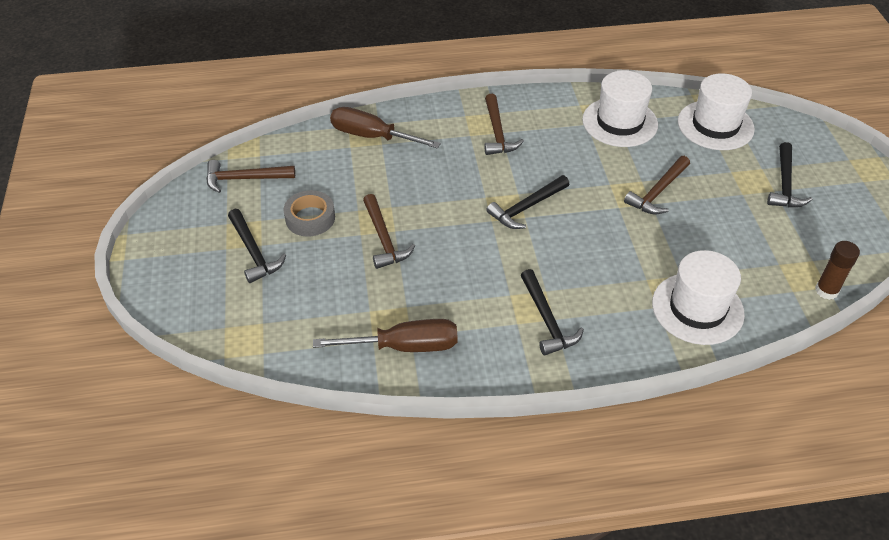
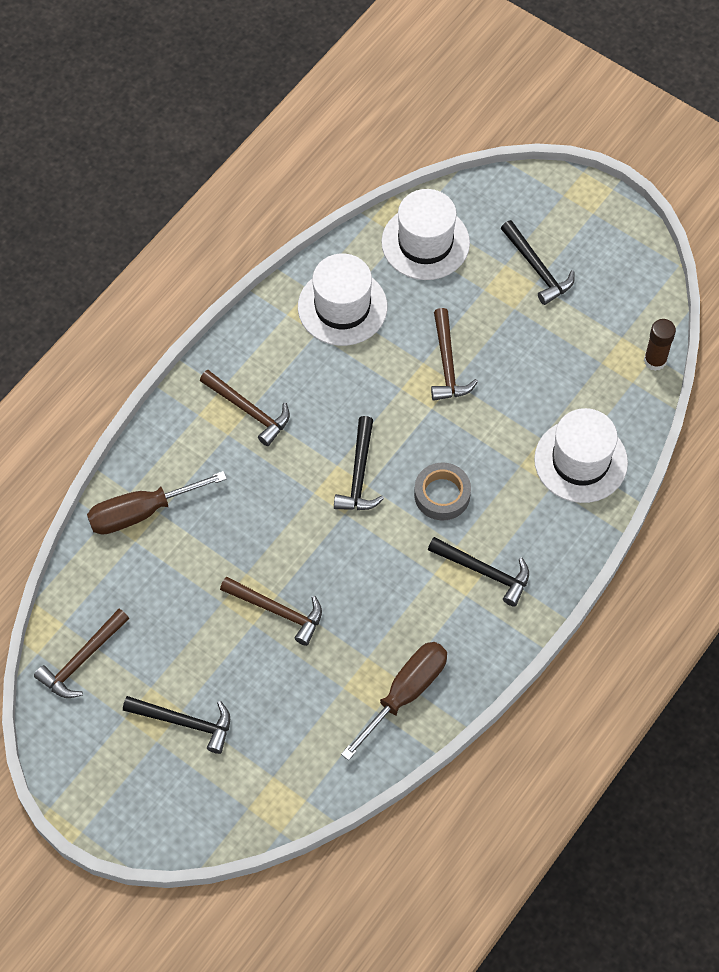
camera: 45 degrees left, 15 degrees up
grey tape [283,190,335,237] -> grey tape moved to [414,463,471,520]

